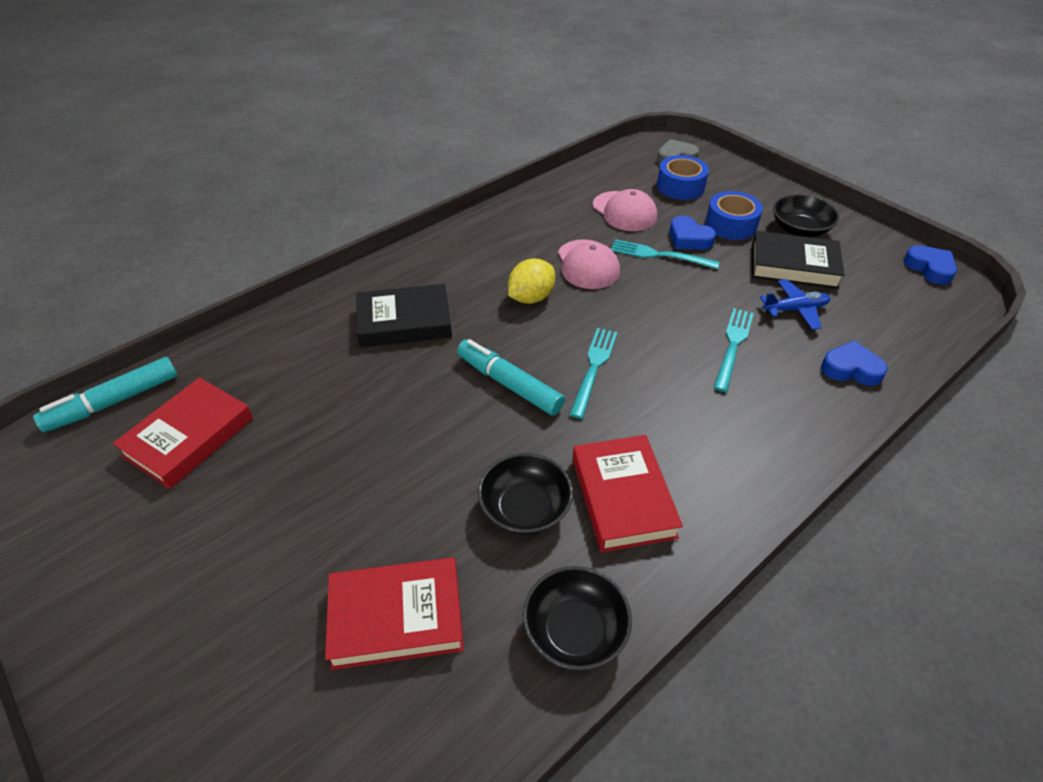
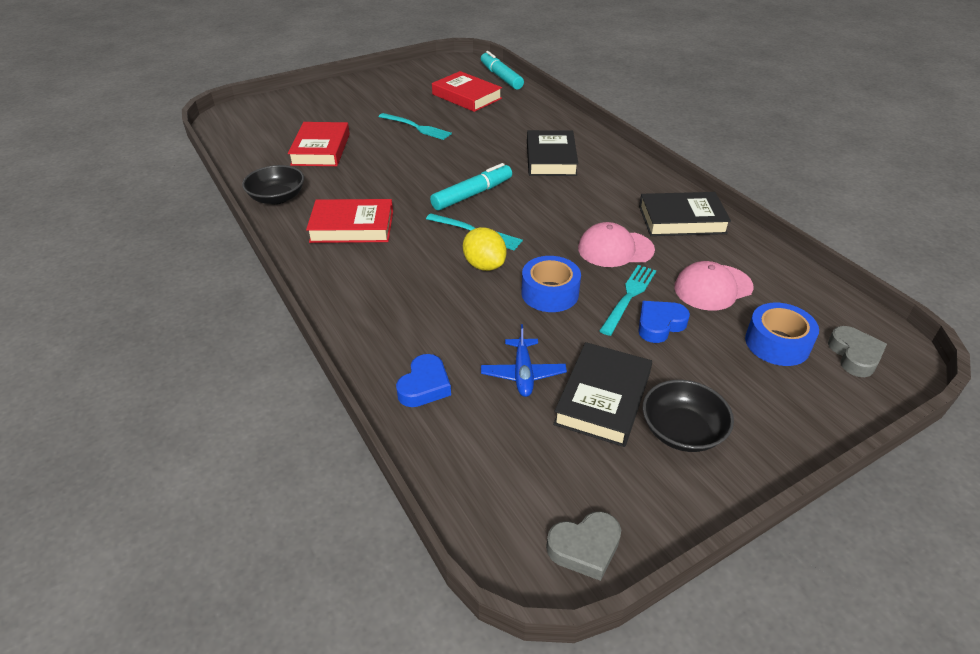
camera: 100 degrees right, 5 degrees down
black bowl [478,453,573,534] -> none
yellow lemon [508,259,555,304] -> yellow lemon moved to [463,227,507,271]
blue tape [705,191,763,240] -> blue tape moved to [521,256,581,312]
turquoise fork [714,308,754,392] -> turquoise fork moved to [378,113,452,140]
blue heart [903,245,957,285] -> grey heart [546,511,621,581]
none -> black book [639,192,731,236]

